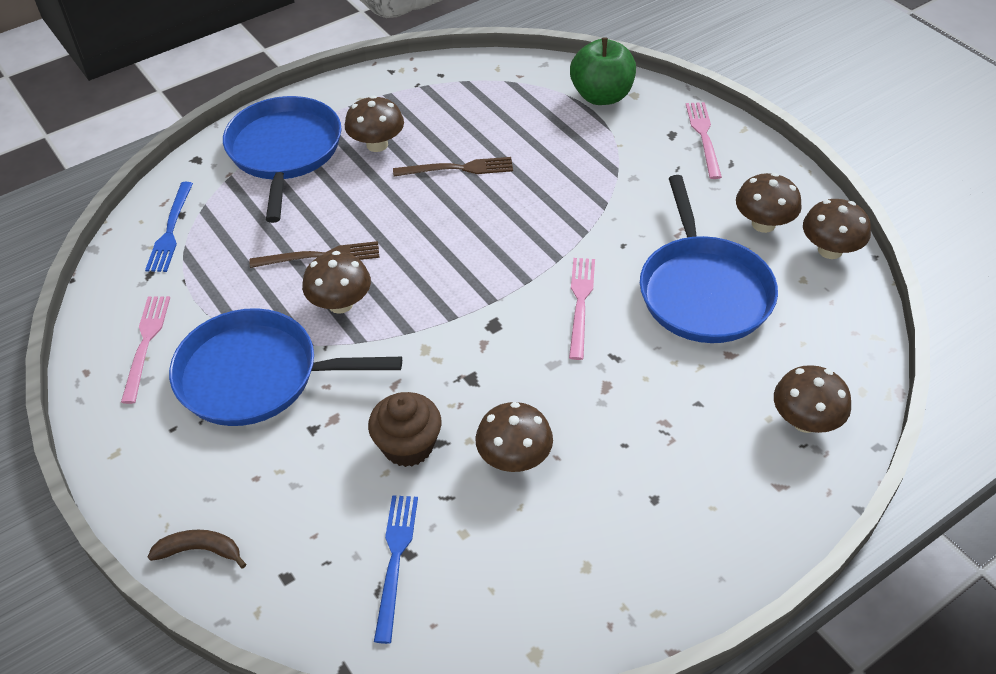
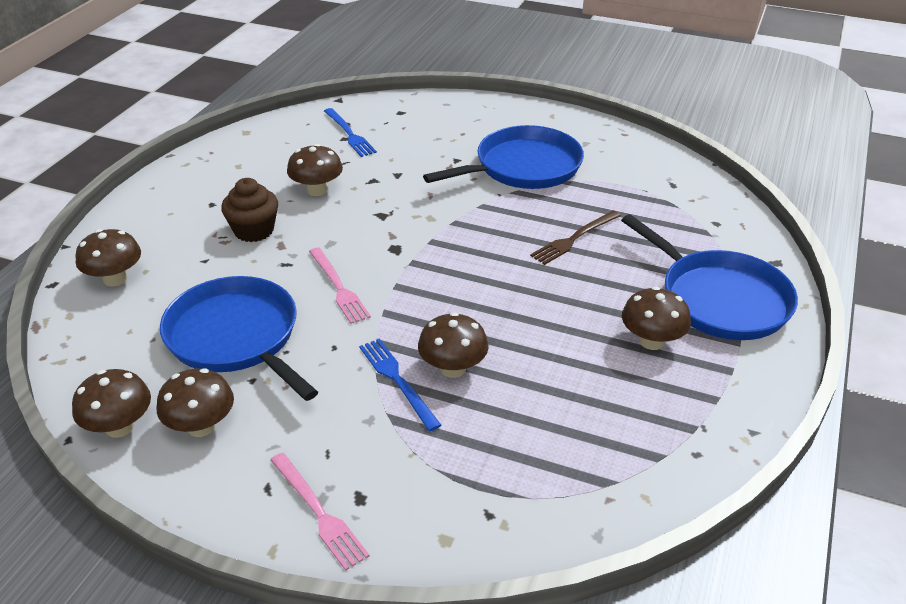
camera: 145 degrees right, 10 degrees down
pink fork [121,296,170,404] -> none
blue fork [145,182,193,272] -> blue fork moved to [359,339,442,431]
brown banana [148,530,246,568] -> none
brown mushroom [302,251,371,314] -> brown mushroom moved to [418,312,489,378]
brown cupcake [368,392,441,467] -> brown cupcake moved to [221,178,278,242]
brown fork [393,157,513,177] -> none
green apple [570,37,636,105] -> none

